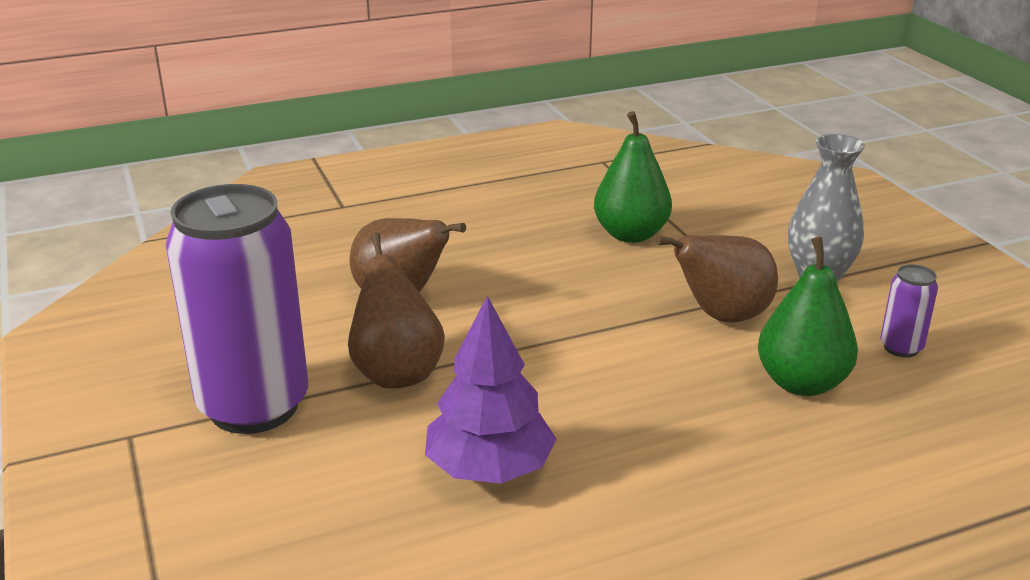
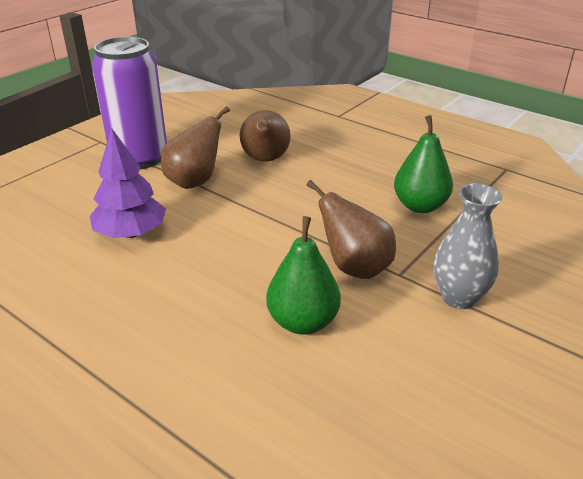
camera: 60 degrees right, 5 degrees up
purple can [880,264,938,358] -> none

